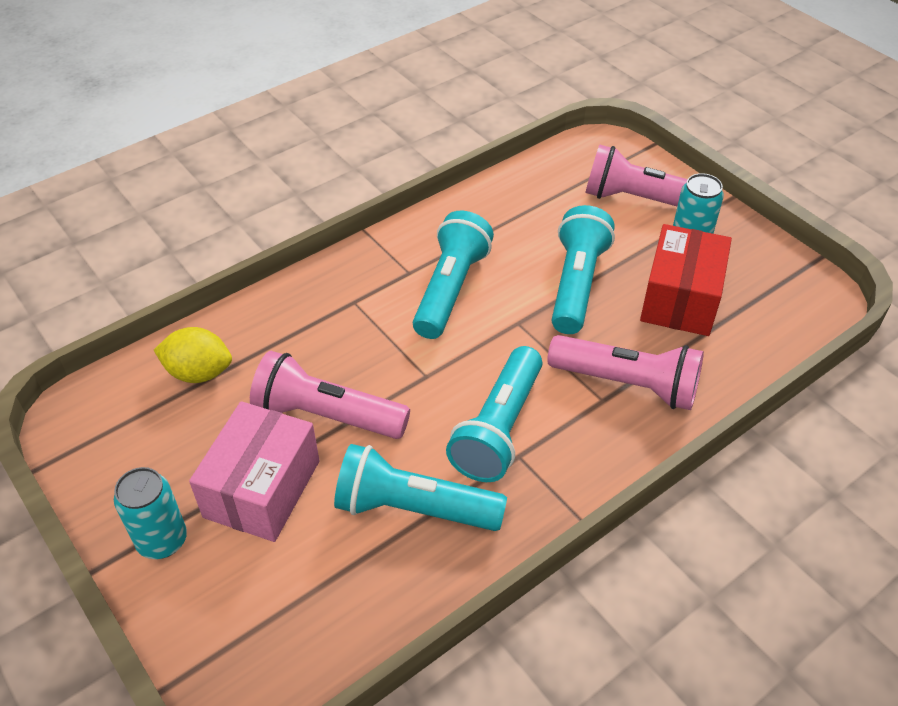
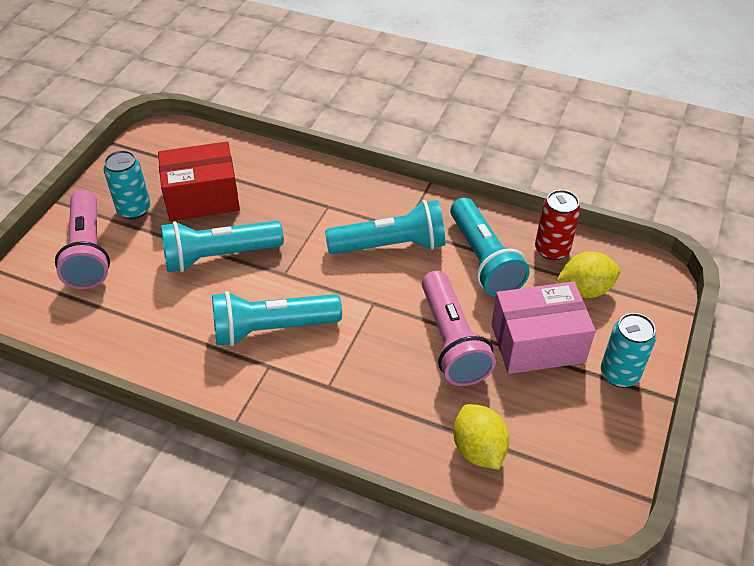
camera: 120 degrees left, 0 degrees up
pink flashlight [547,335,704,410] -> none
none -> red can [535,190,581,260]
none -> yellow lemon [556,252,621,298]

